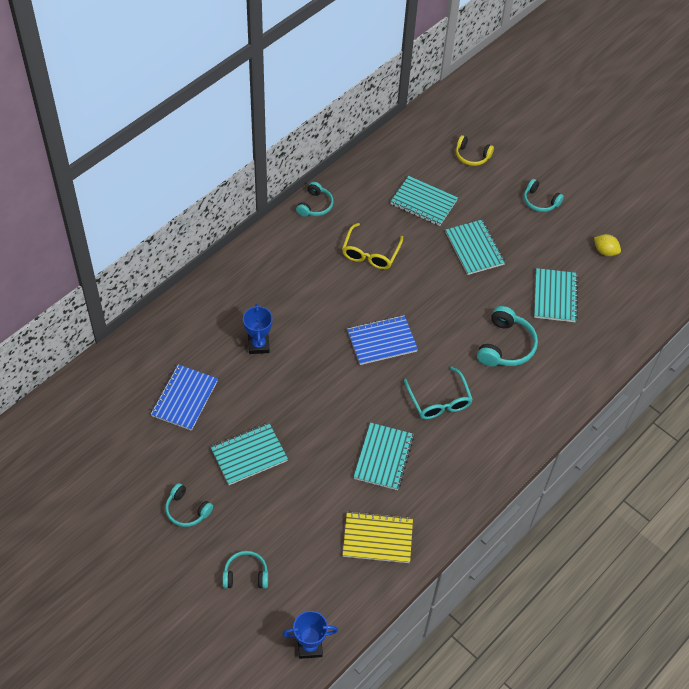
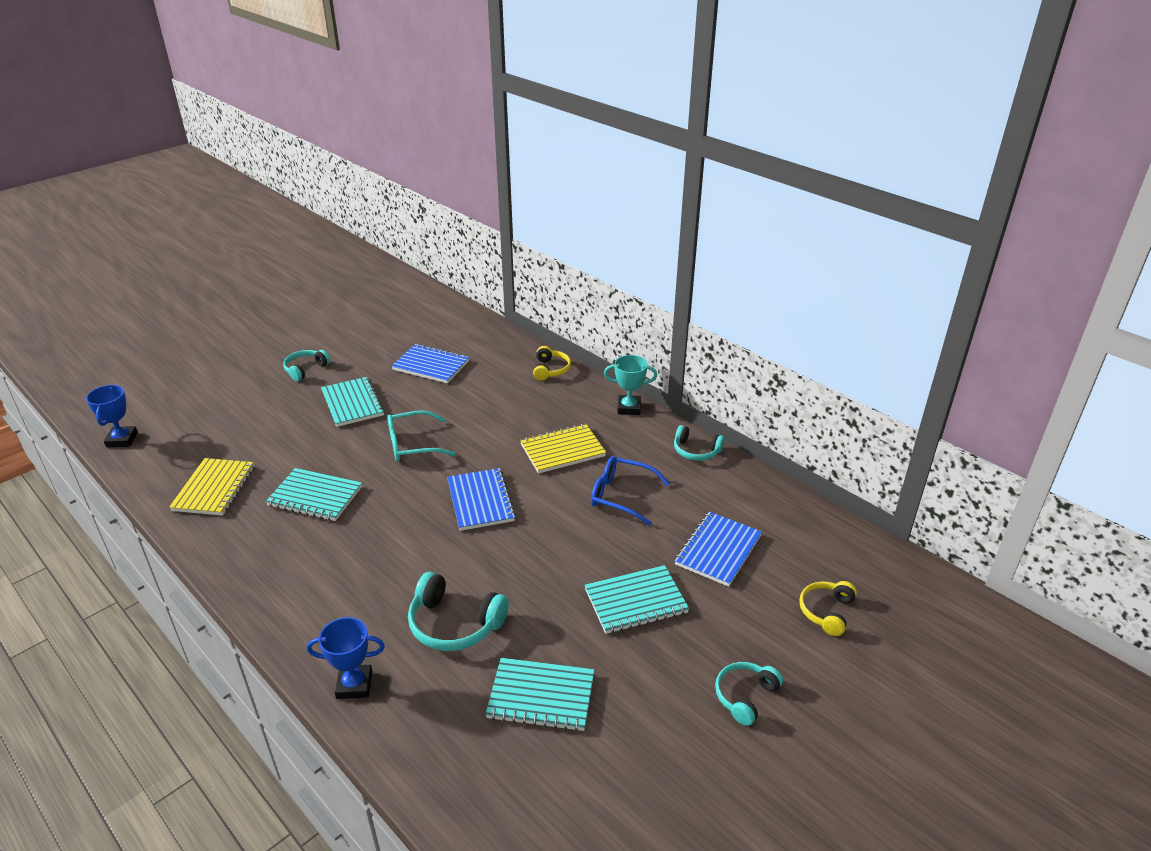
camera: 95 degrees right, 20 degrees down
turquoise headphones [222,551,268,589] -> none
blue trophy [243,304,273,354] -> blue trophy moved to [307,617,385,699]
yellow glasses [342,223,403,269] -> blue glasses [591,456,670,526]
turquoise notebook [390,176,458,226] -> blue notebook [675,512,762,587]
turquoise glasses [404,367,473,419] -> turquoise glasses moved to [387,410,456,461]
yellow lemon [594,234,621,256] -> none
none -> yellow notebook [520,424,606,474]
none -> yellow headphones [533,346,571,381]
none -> turquoise trophy [604,355,657,415]

